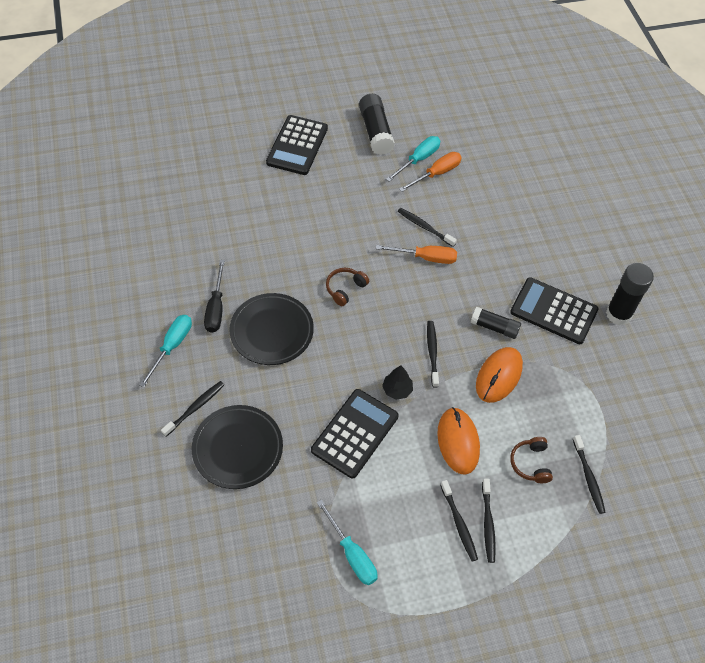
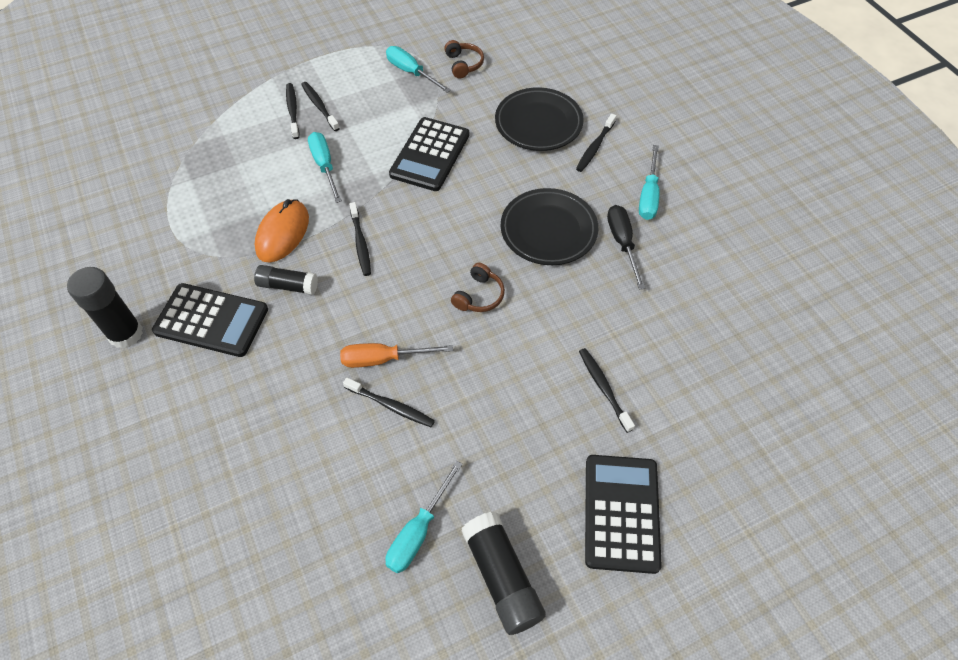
camera: 170 degrees right, 0 degrees up
black tree [382,365,413,400] -> none
orange screwdriver [399,152,462,192] -> none
orange mouse [437,407,480,475] -> turquoise screwdriver [308,132,342,203]
brown headphones [510,437,553,483] -> brown headphones moved to [444,40,484,79]
black toothbrush [573,435,605,514] -> black toothbrush moved to [579,348,635,433]

